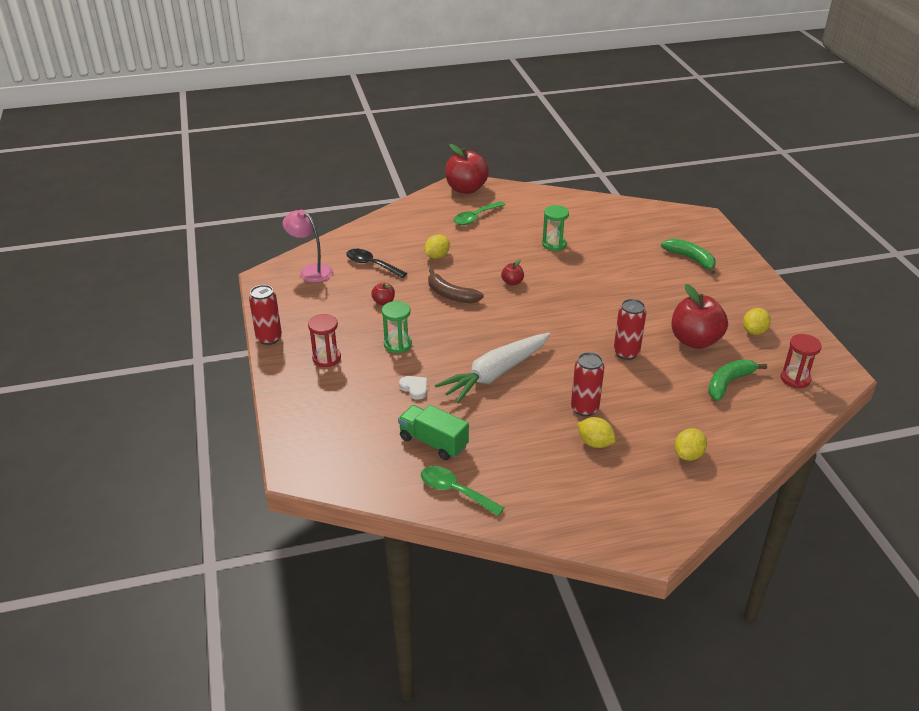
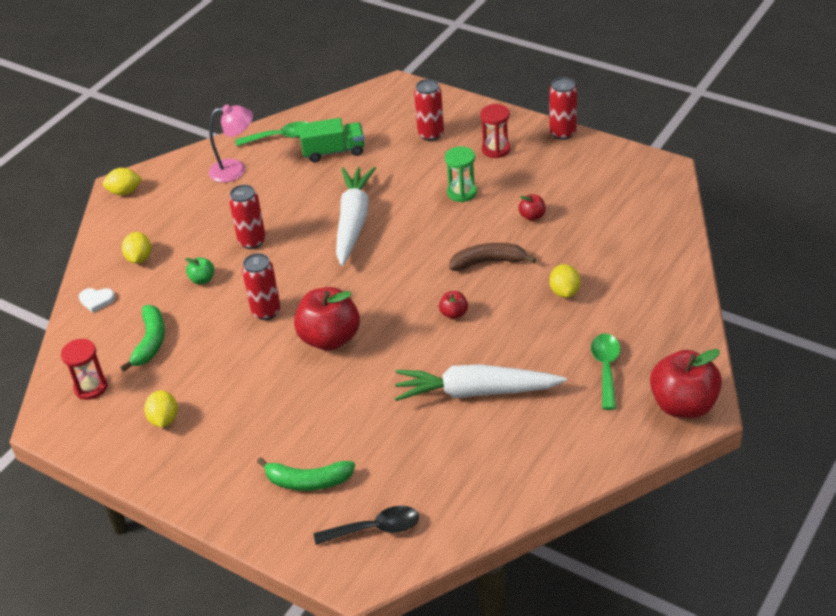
camera: 140 degrees right, 5 degrees up
pink lamp [283,210,333,282] -> pink lamp moved to [209,104,253,182]
black spoon [346,249,407,278] -> black spoon moved to [314,506,419,545]
white heart [399,376,427,400] -> white heart moved to [79,288,115,313]
green hourglass [542,205,569,251] -> white carrot [395,364,567,401]
yellow lemon [577,417,616,448] -> yellow lemon moved to [103,168,143,195]
red apple [672,284,728,349] -> red apple moved to [294,287,360,351]
none -> green apple [185,257,214,284]
none -> red can [414,79,444,141]

